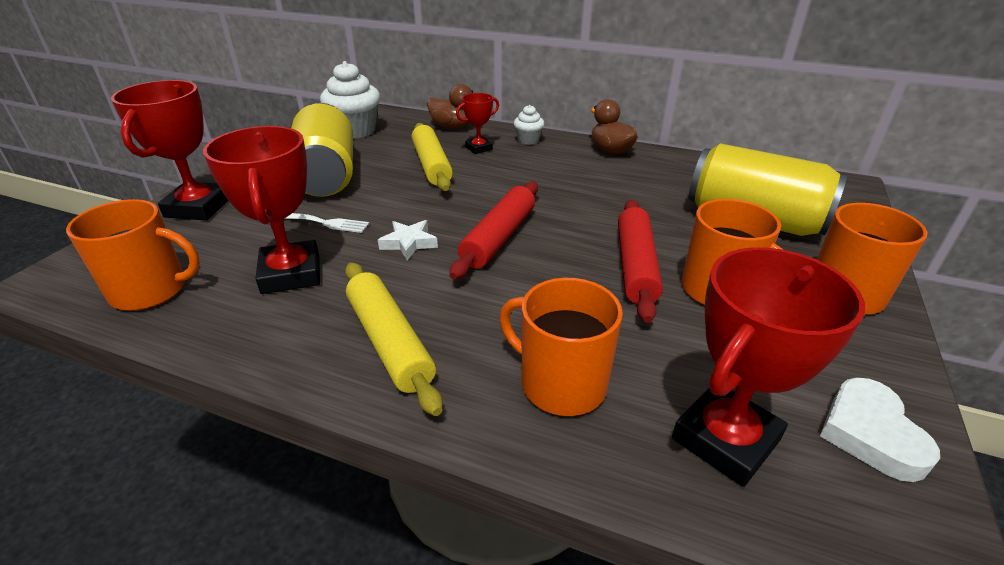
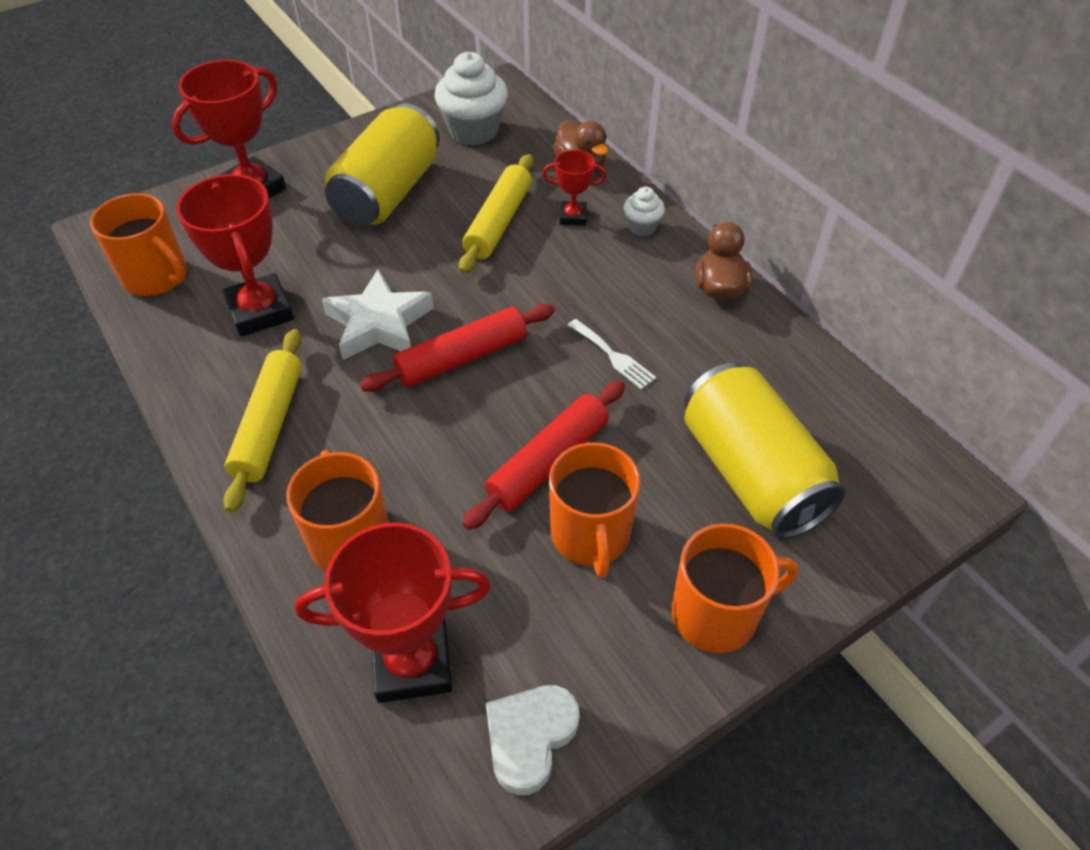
camera: 35 degrees right, 15 degrees up
red trophy [203,126,320,294] -> red trophy turned 45 degrees counterclockwise [176,174,294,337]
white fork [284,213,369,233] -> white fork moved to [568,319,656,389]
white star [378,220,438,260] -> white star [322,270,434,360], size x1.75

